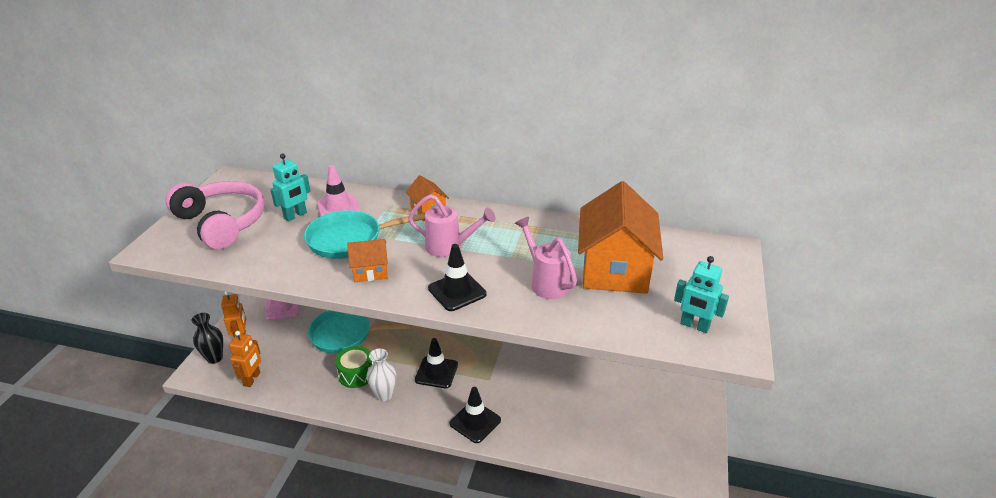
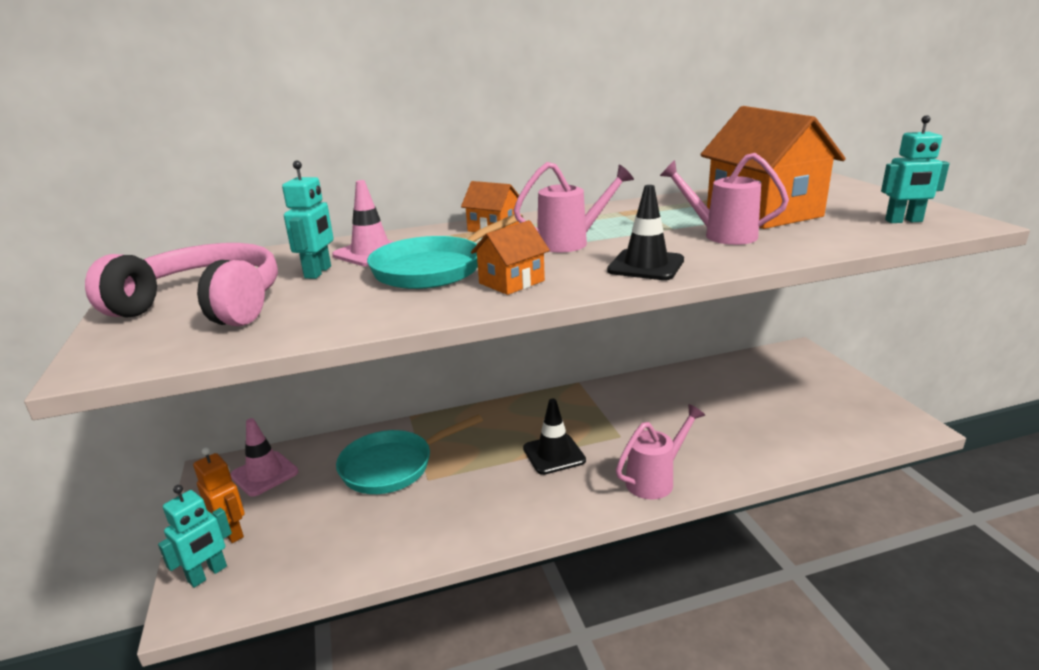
camera: 30 degrees left, 10 degrees down
black vase [191,313,223,364] -> turquoise robot [158,485,232,588]
orange robot [229,331,261,387] -> none
green drum [335,346,373,388] -> none
white vase [367,348,396,402] -> none
black traffic cone [450,387,501,443] -> pink watering can [616,404,705,500]

